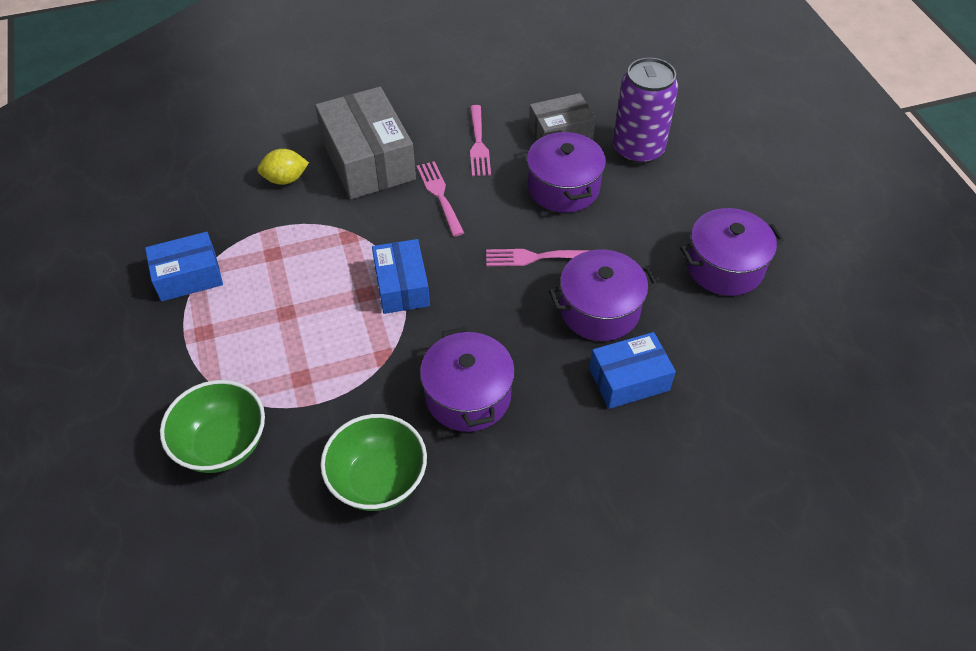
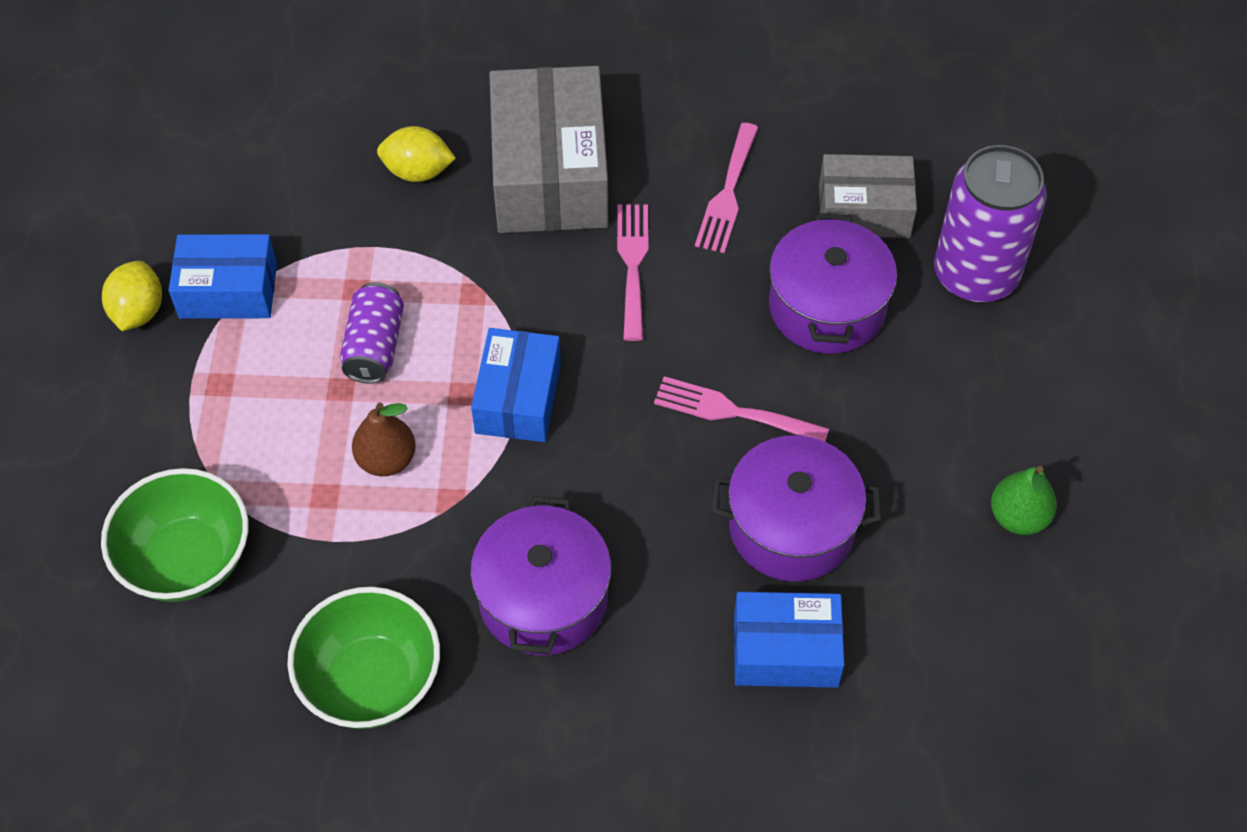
camera: 20 degrees right, 5 degrees up
purple pot [680,208,784,296] -> green pear [991,466,1057,535]
none -> yellow lemon [102,261,162,331]
none -> purple can [340,282,404,384]
none -> brown pear [352,402,416,476]

